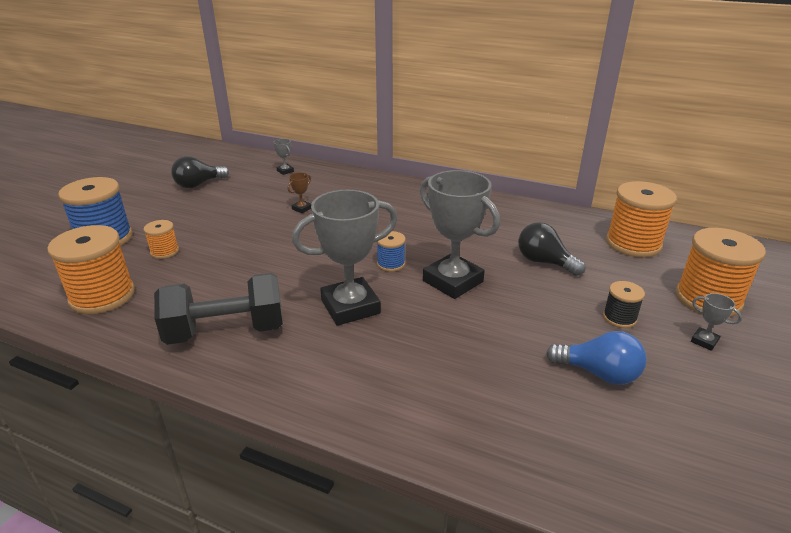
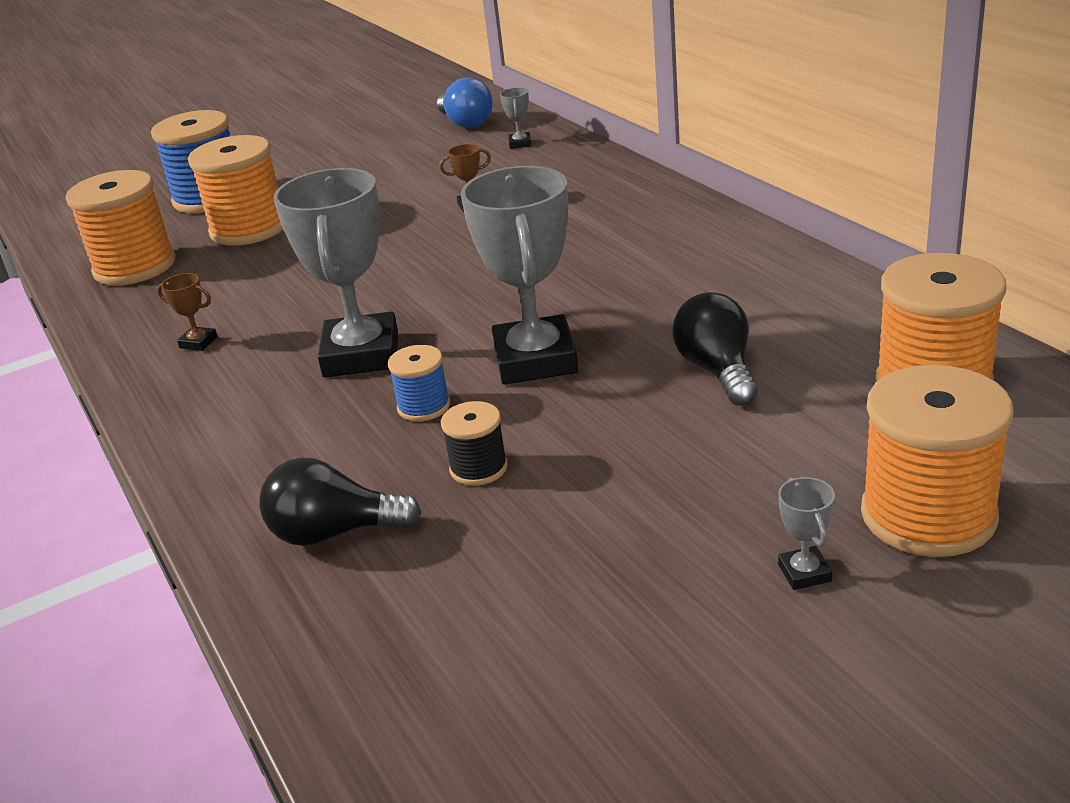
camera: 40 degrees right, 0 degrees up
orange spool [143,220,179,259] -> orange spool [188,135,283,246], size x1.98
black dumbbell [154,273,283,345] -> brown trophy [157,273,218,351]
black light bulb [171,156,229,188] -> black light bulb moved to [259,457,422,546]
grey trophy [292,190,398,326] -> grey trophy turned 75 degrees clockwise [274,168,398,377]
blue spool [377,231,406,272] -> blue spool moved to [388,345,450,421]
blue light bulb [546,331,647,385] -> blue light bulb moved to [437,78,493,128]
black spool [603,281,645,328] -> black spool moved to [441,401,508,486]

